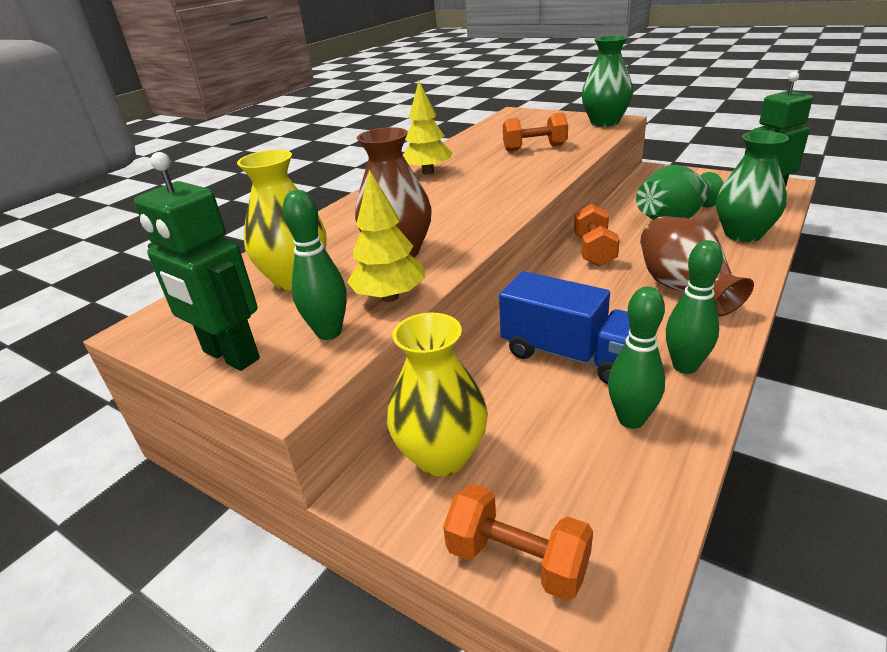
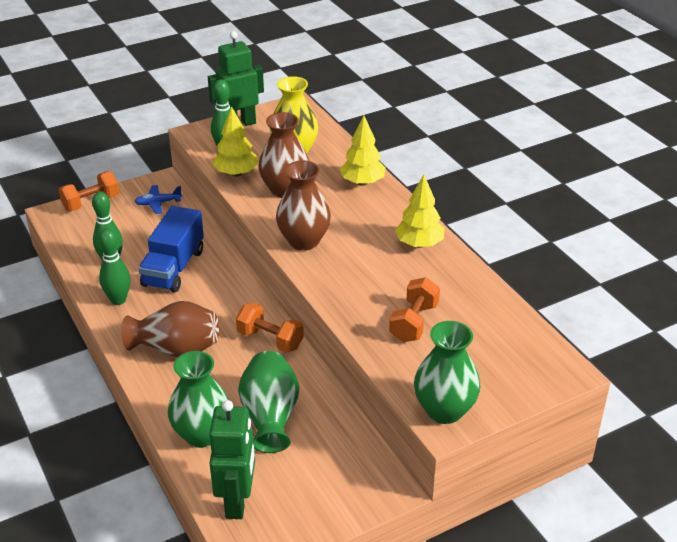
camera: 115 degrees right, 5 degrees up
yellow vase [387,313,488,476] -> blue plane [134,185,182,214]
blue truck [499,271,630,385] -> blue truck turned 45 degrees counterclockwise [138,206,204,292]
none -> brown vase [276,160,331,251]
none -> yellow tree [340,115,386,186]

